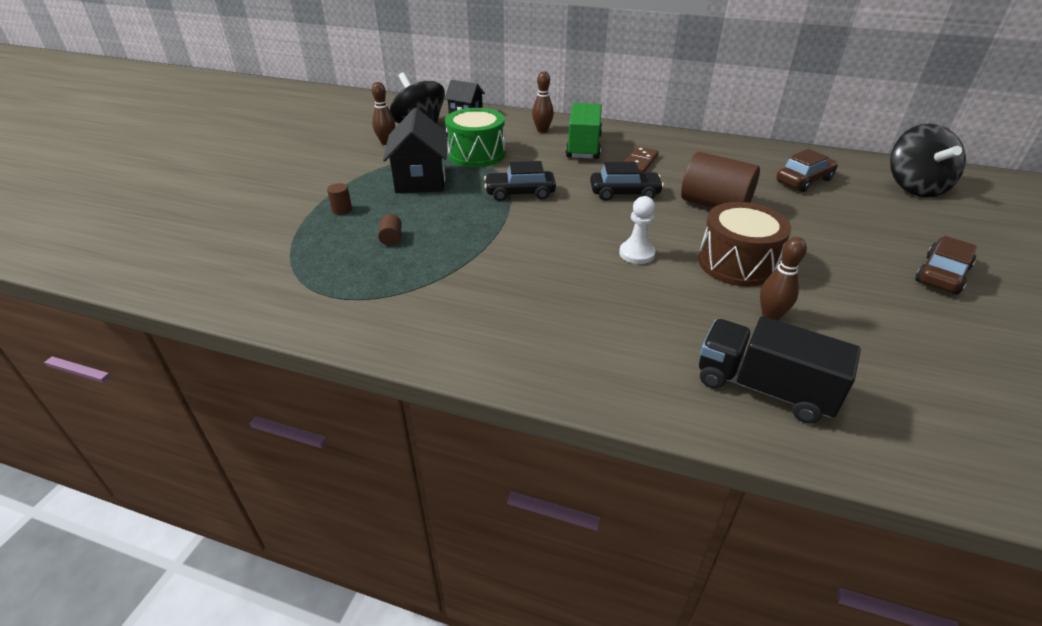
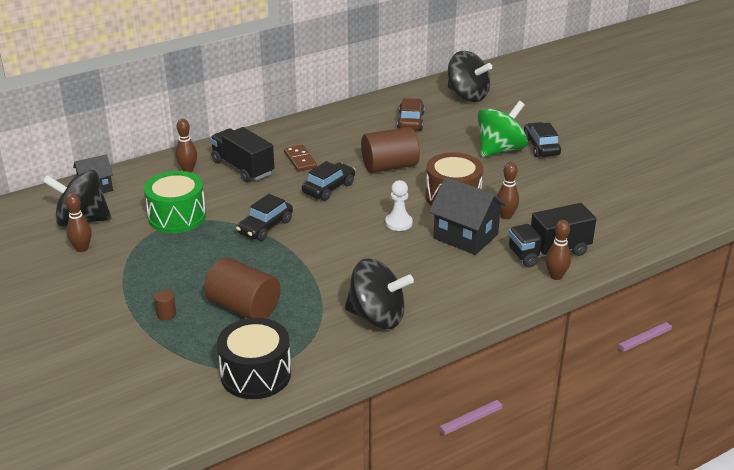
camera: 50 degrees left, 5 degrees down
brown cylinder [378,214,402,246] -> brown cylinder [204,258,280,319], size x2.49
black house [383,108,448,193] -> black house moved to [429,177,506,255]
green truck [565,103,602,159] -> black truck [210,127,274,182]
brown car [915,236,977,295] -> black car [524,122,561,157]
none -> black drum [217,318,291,399]
none -> black spinning top [345,258,414,329]
none -> green spinning top [478,101,528,157]
none -> brown bowling pin [546,220,571,280]

